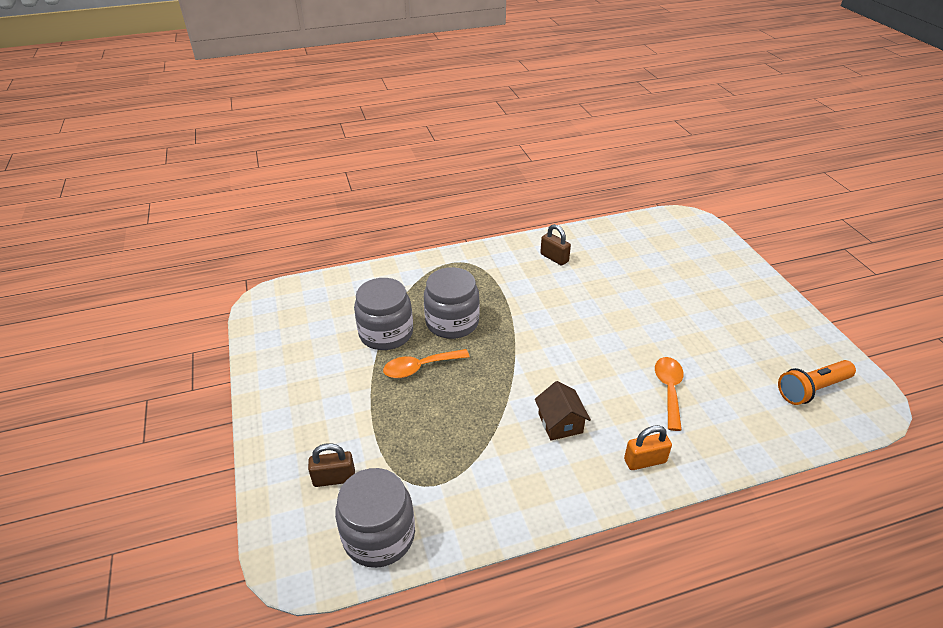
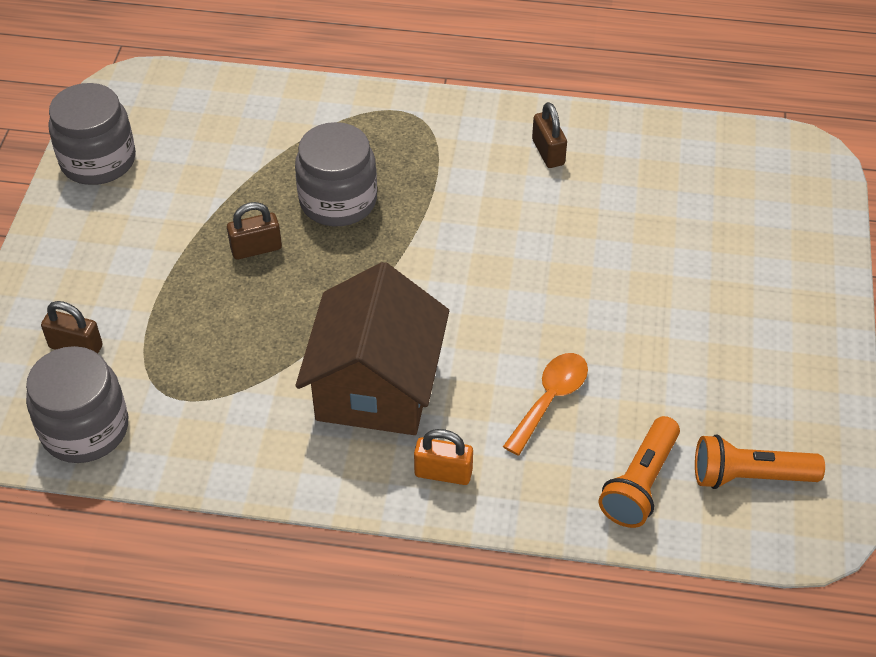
camera: 25 degrees right, 10 degrees up
grey jar [354,278,413,350] -> grey jar moved to [49,83,136,185]
orange spoon [383,349,469,378] -> brown padlock [227,202,282,260]
brown house [535,381,591,441] -> brown house [295,262,449,435], size x2.13
none -> orange flashlight [599,416,680,528]

